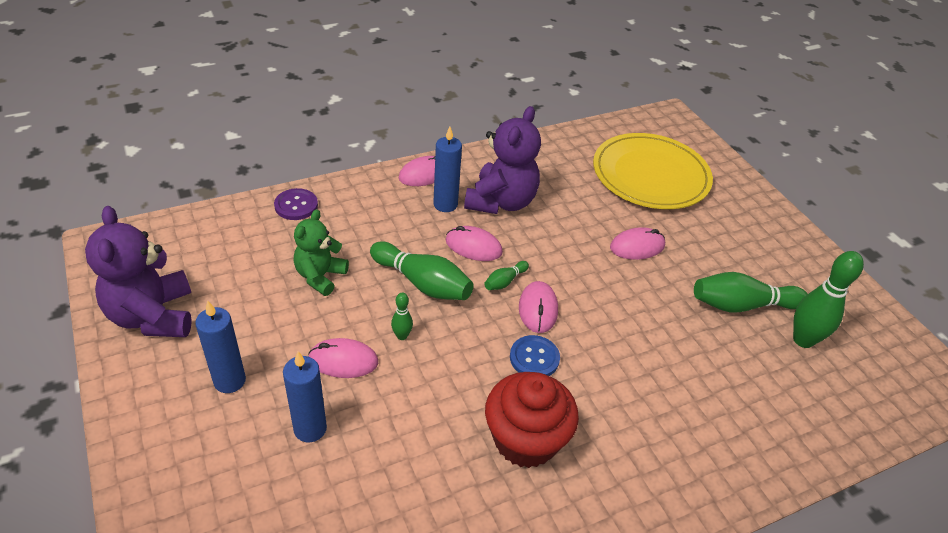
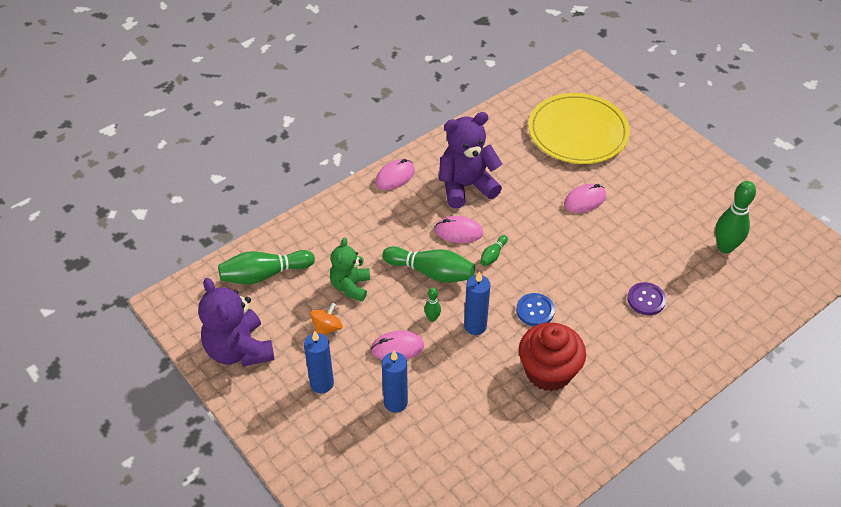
camera: 10 degrees left, 5 degrees up
purple button [274,188,318,220] -> purple button moved to [627,282,666,315]
blue candle [433,127,462,212] -> blue candle moved to [464,271,490,335]
purple teddy bear [464,106,541,214] -> purple teddy bear turned 120 degrees counterclockwise [439,112,502,208]
pink mouse [519,281,558,333] -> none
green bowling pin [694,272,807,312] -> green bowling pin moved to [218,250,315,284]
none -> orange spinning top [310,303,343,335]

